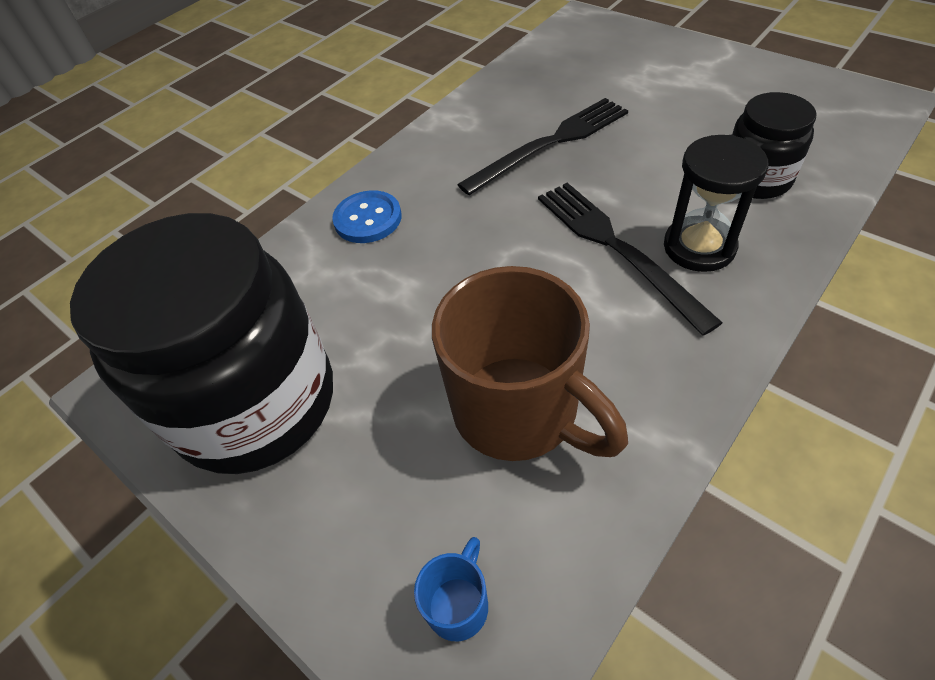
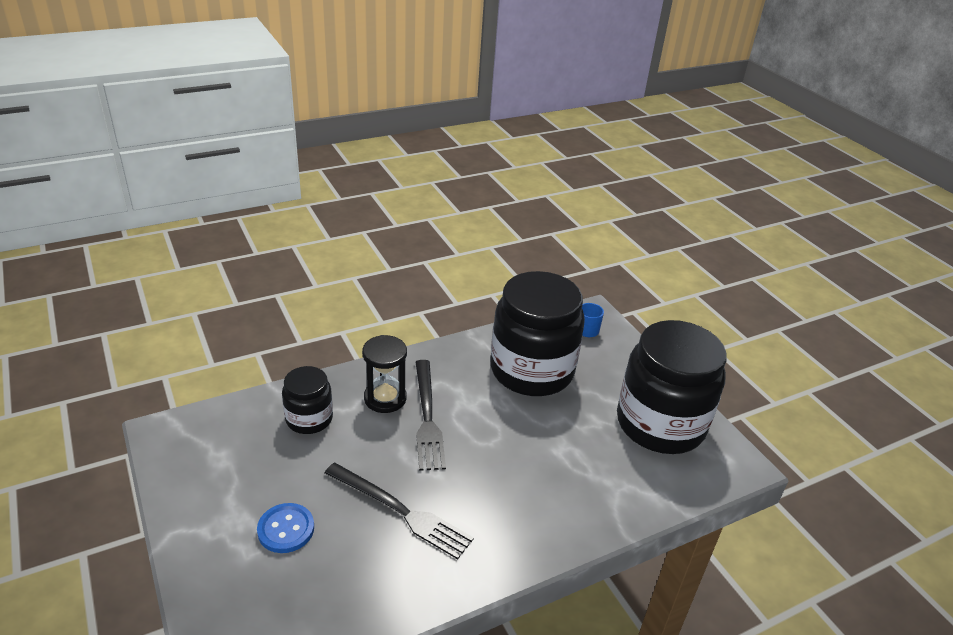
camera: 165 degrees left, 15 degrees down
blue button [332,190,402,243] -> blue button moved to [257,503,314,553]
brown mug [432,266,628,461] -> black jar [490,271,585,396]
black fork [457,98,628,195] -> black fork turned 135 degrees counterclockwise [325,463,474,560]

